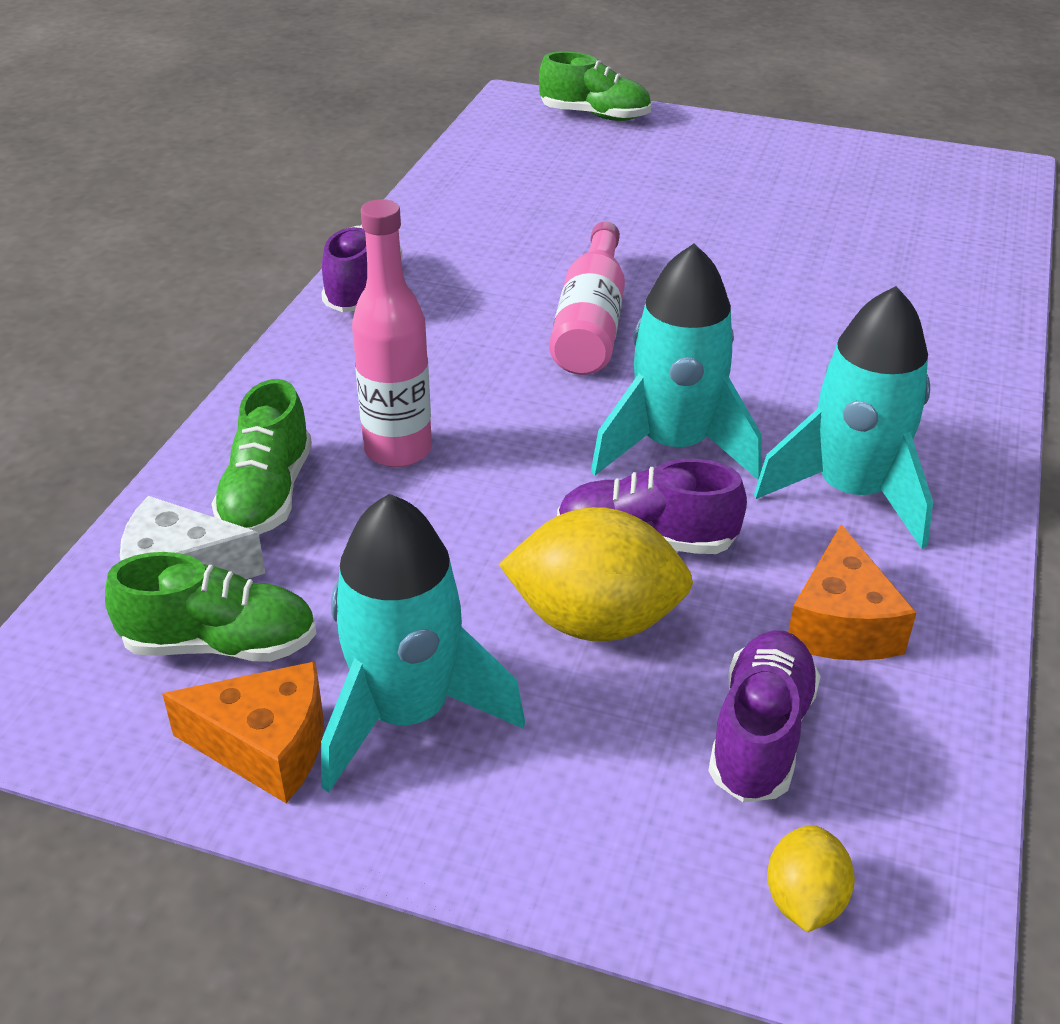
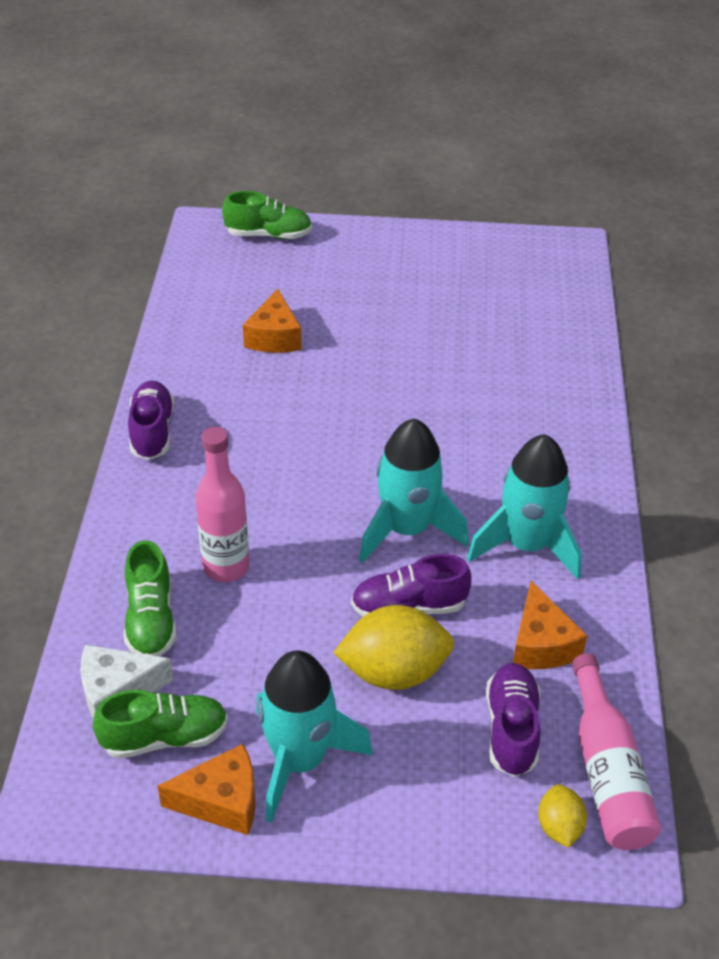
camera: 15 degrees left, 5 degrees up
pink bottle [549,222,625,375] -> pink bottle moved to [572,654,661,850]
none -> orange cheese [243,289,302,353]

